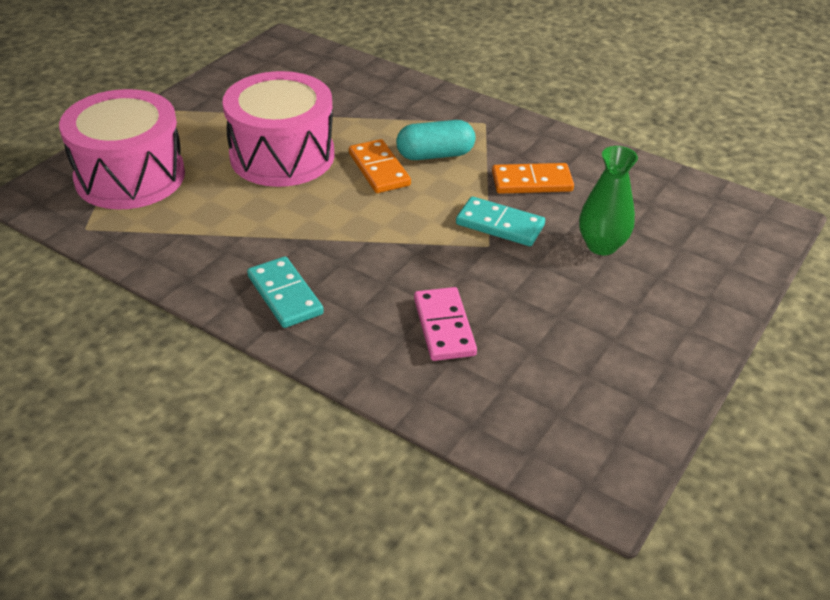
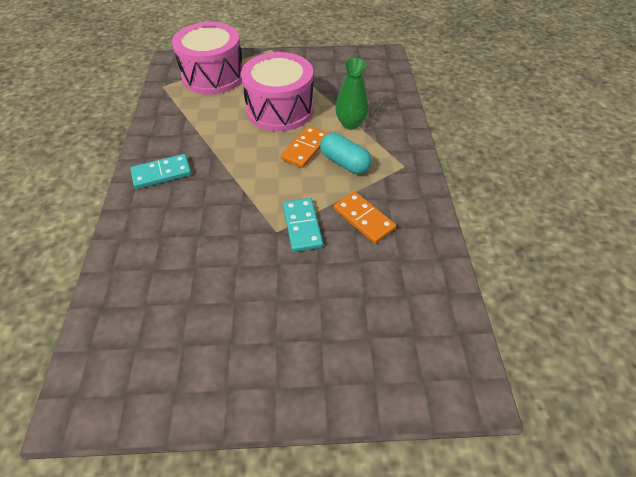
camera: 55 degrees right, 10 degrees up
turquoise domino [247,256,324,328] -> turquoise domino turned 45 degrees clockwise [131,154,192,189]
pink domino [414,287,477,361] -> none
green vase [579,146,638,255] -> green vase moved to [335,58,369,130]

